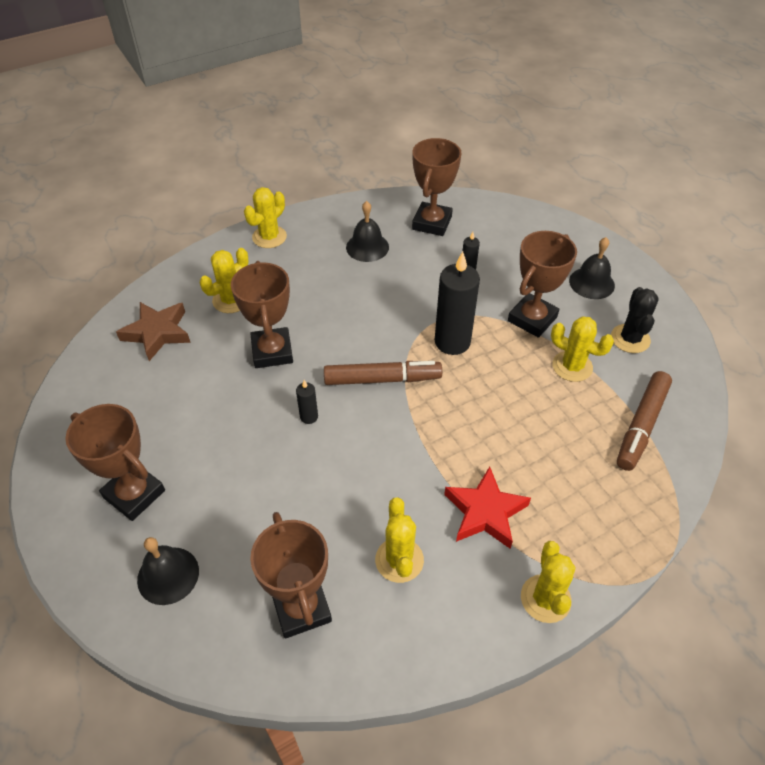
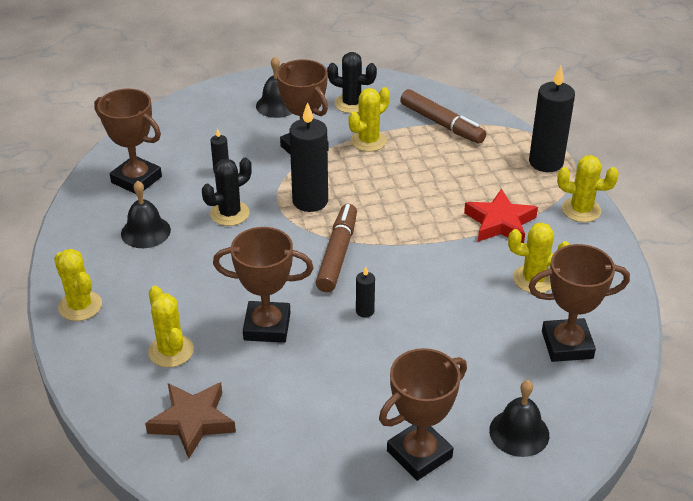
camera: 75 degrees left, 10 degrees down
none -> black cactus [202,158,251,226]
none -> black candle [529,66,575,172]

